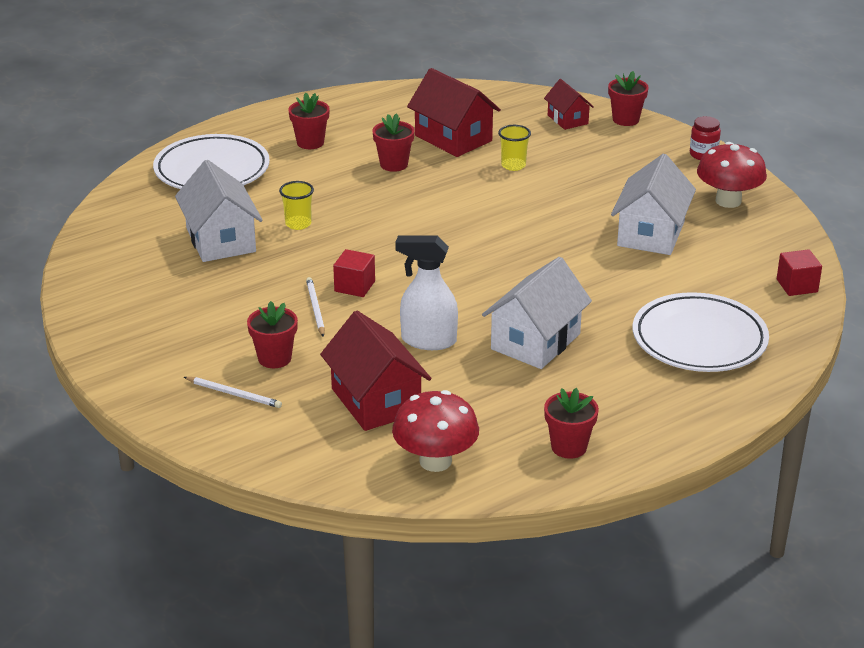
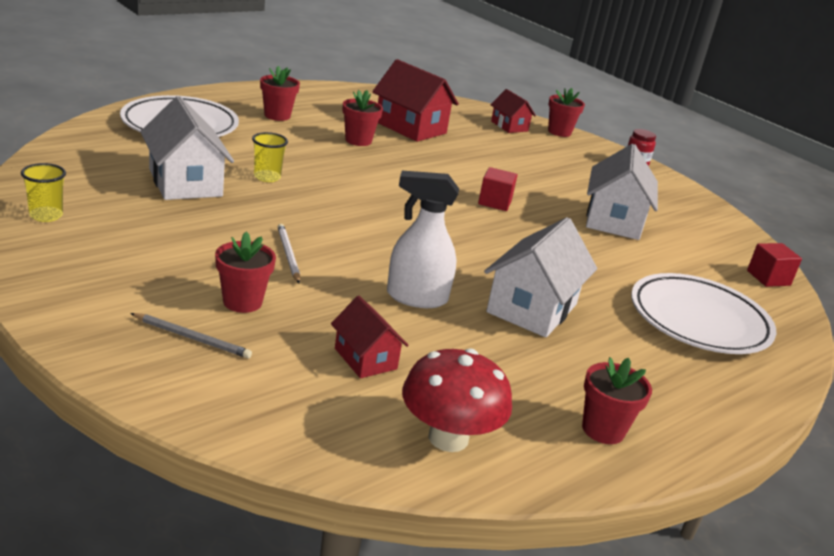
camera: 10 degrees left, 5 degrees down
white pencil [184,377,282,408] -> grey pencil [130,313,252,358]
red house [320,311,431,431] -> red house [331,296,409,378], size x0.57
red cube [333,249,375,297] -> red cube moved to [478,167,518,211]
yellow cup [498,125,531,171] -> yellow cup moved to [21,163,66,222]
red mushroom [697,142,767,208] -> none

